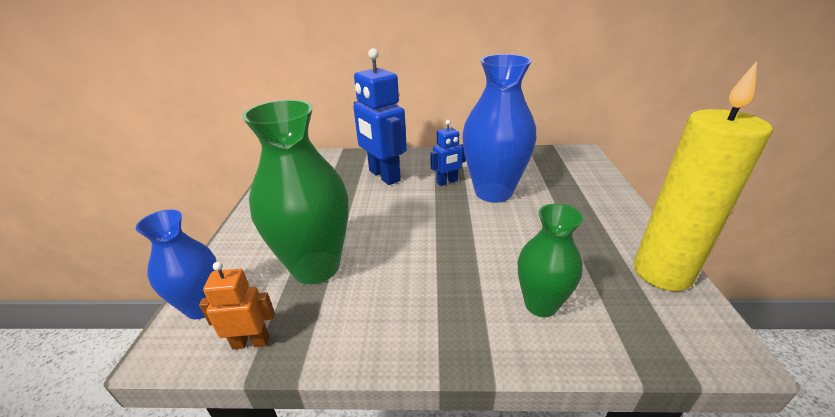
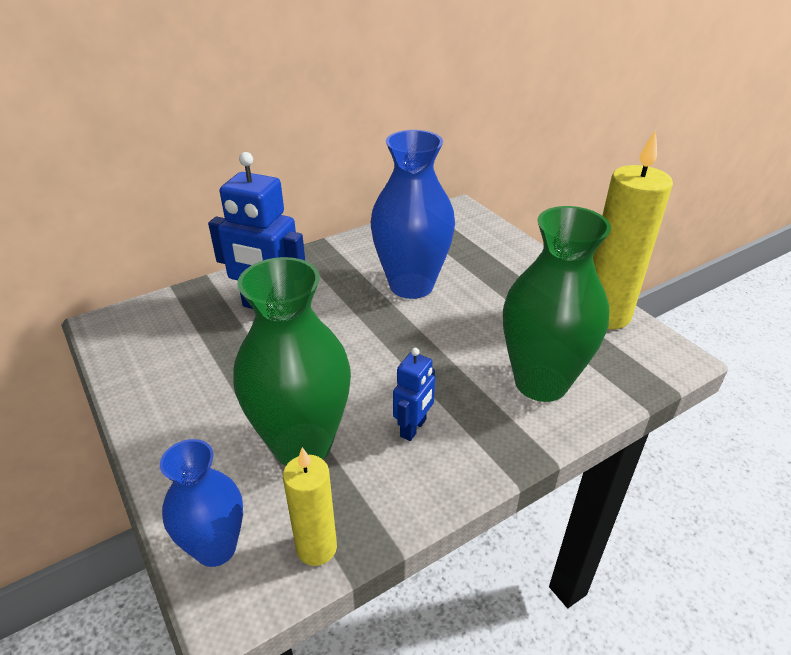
camera: 35 degrees left, 5 degrees up
orange robot [199,262,275,349] -> yellow candle [283,447,337,566]
blue robot [430,120,466,186] -> blue robot moved to [393,348,435,441]
green vase [518,204,583,317] -> green vase [503,206,611,402], size x1.69

